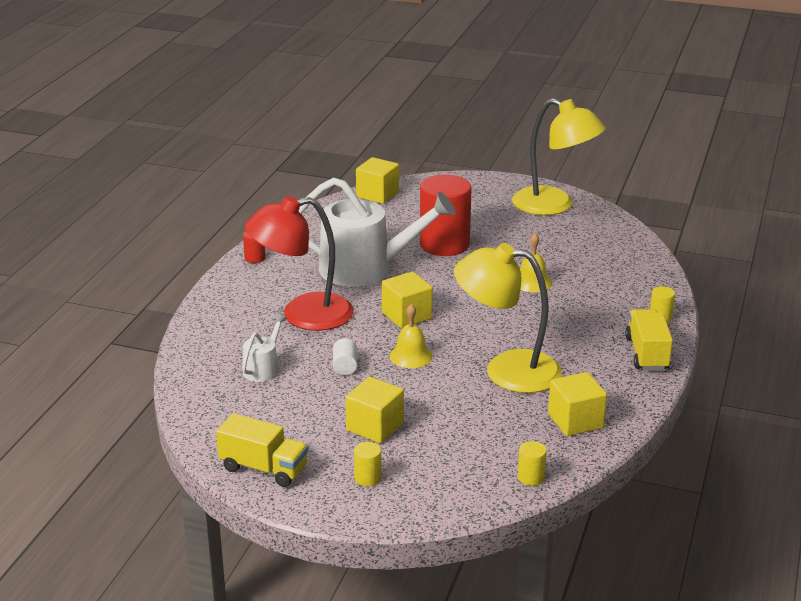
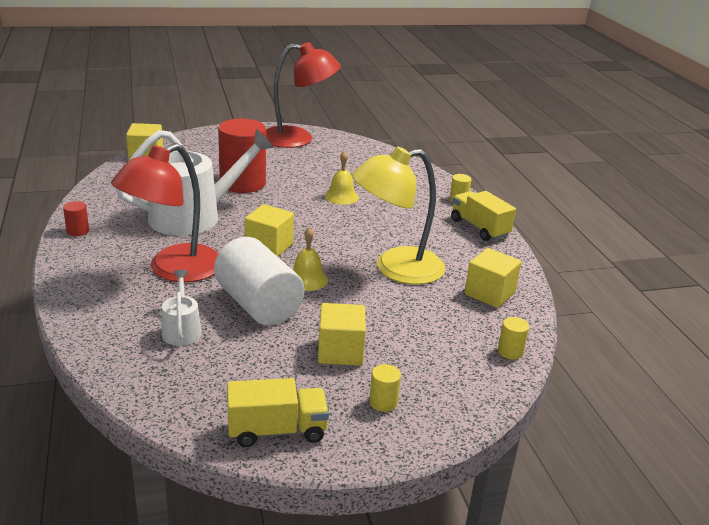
camera: 35 degrees left, 0 degrees up
white cylinder [333,338,357,375] -> white cylinder [214,237,304,326], size x2.43
yellow lamp [512,98,606,215] -> red lamp [266,42,341,148]

